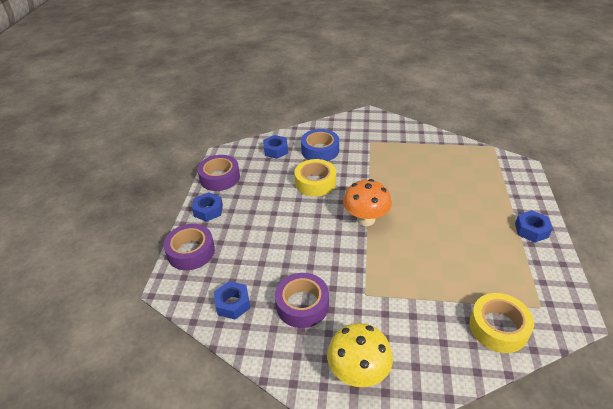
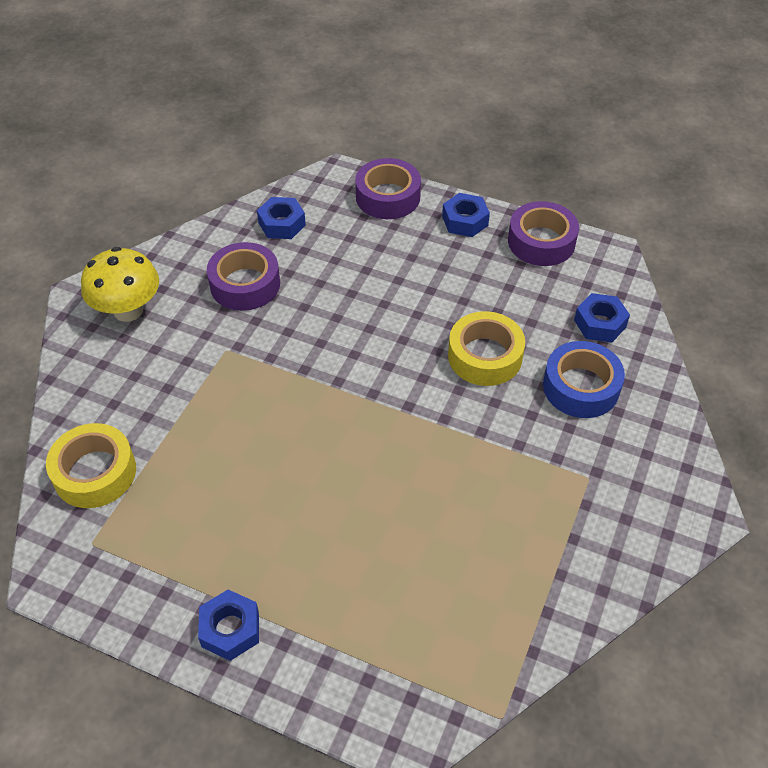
camera: 105 degrees right, 10 degrees up
orange mushroom [343,179,392,226] -> none

